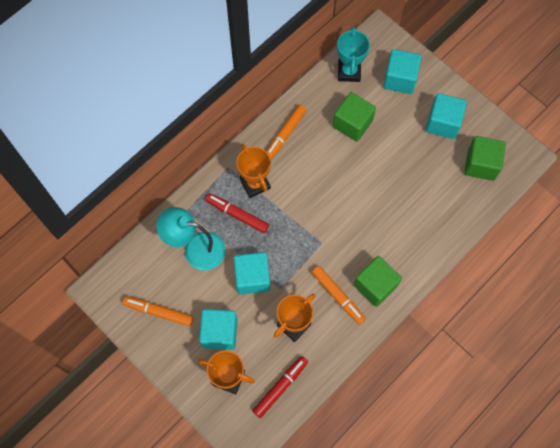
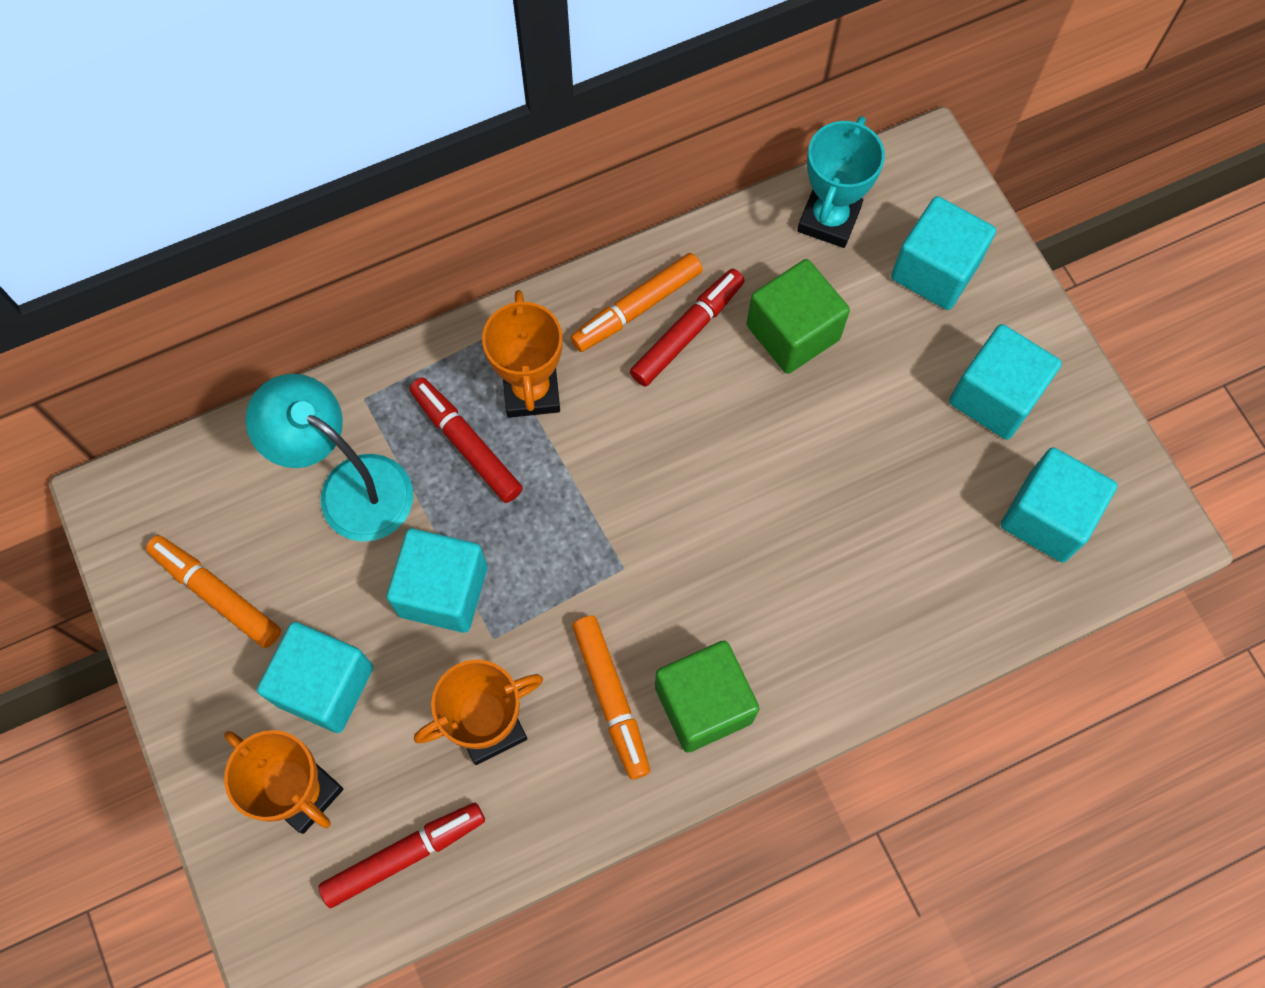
camera: 20 degrees right, 0 degrees up
green cube [464,136,506,181] -> turquoise cube [1001,447,1117,563]
none -> red marker [630,269,745,386]

